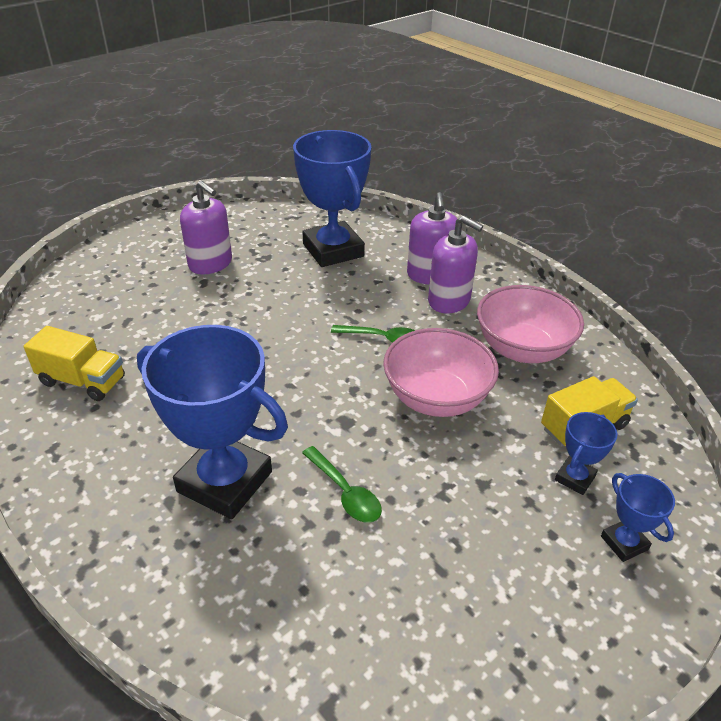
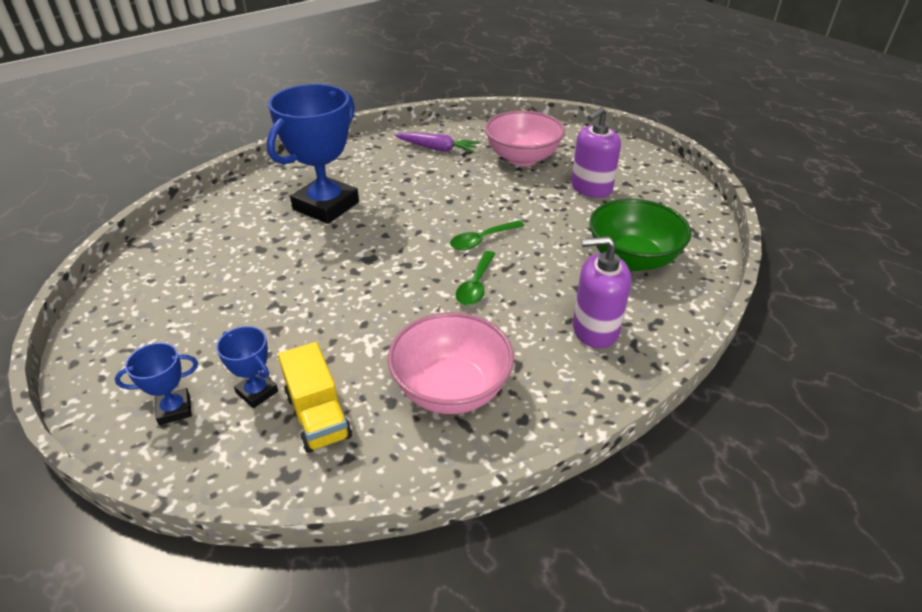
camera: 95 degrees right, 0 degrees up
yellow truck [24,326,125,401] -> purple carrot [394,132,479,152]
blue trophy [293,130,371,267] -> green bowl [589,199,692,271]
green spoon [302,446,382,523] -> green spoon moved to [450,220,524,250]
pink bowl [383,328,499,417] -> pink bowl moved to [485,111,565,166]
purple soap dispenser [428,216,483,313] -> none

